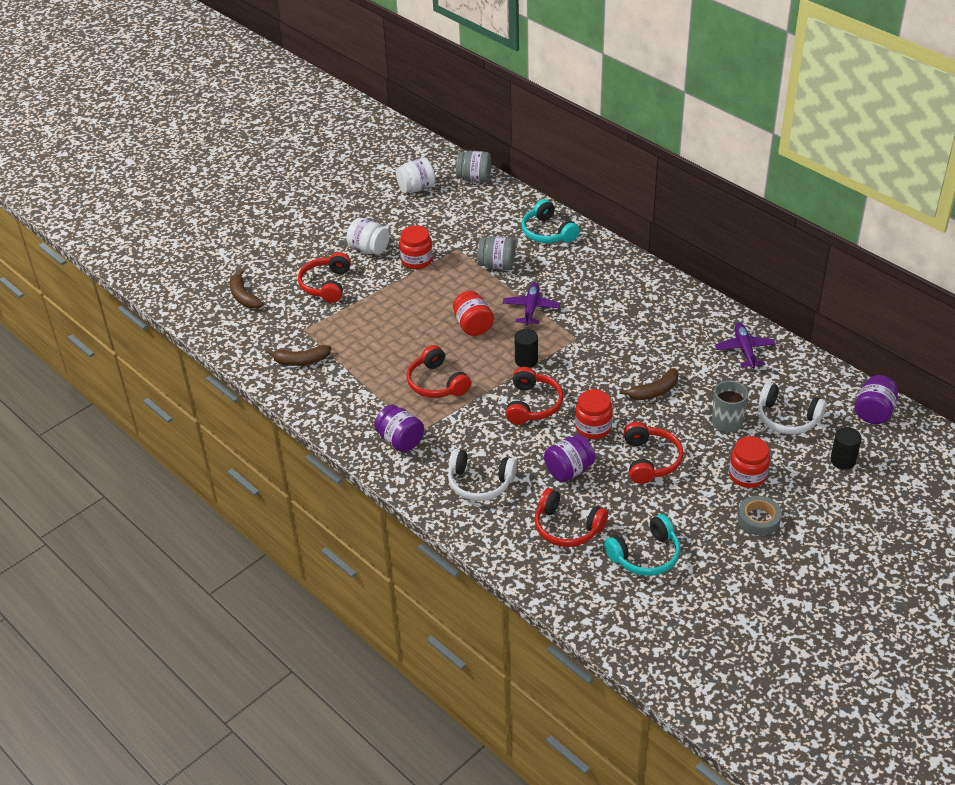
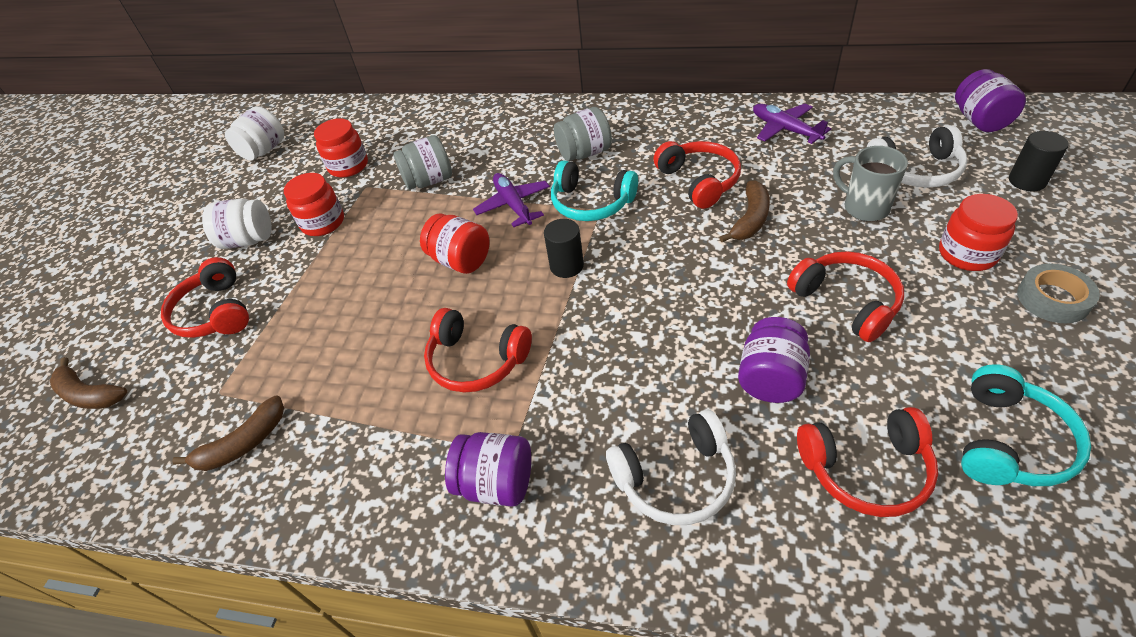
camera: 30 degrees left, 5 degrees up
grey jar [456,151,492,182] -> grey jar moved to [554,107,612,161]
red headphones [505,367,563,425] -> red headphones moved to [653,141,741,209]
turquoise headphones [521,199,580,243] -> turquoise headphones moved to [551,160,638,221]
red jar [575,389,613,439] -> red jar moved to [314,118,368,178]

